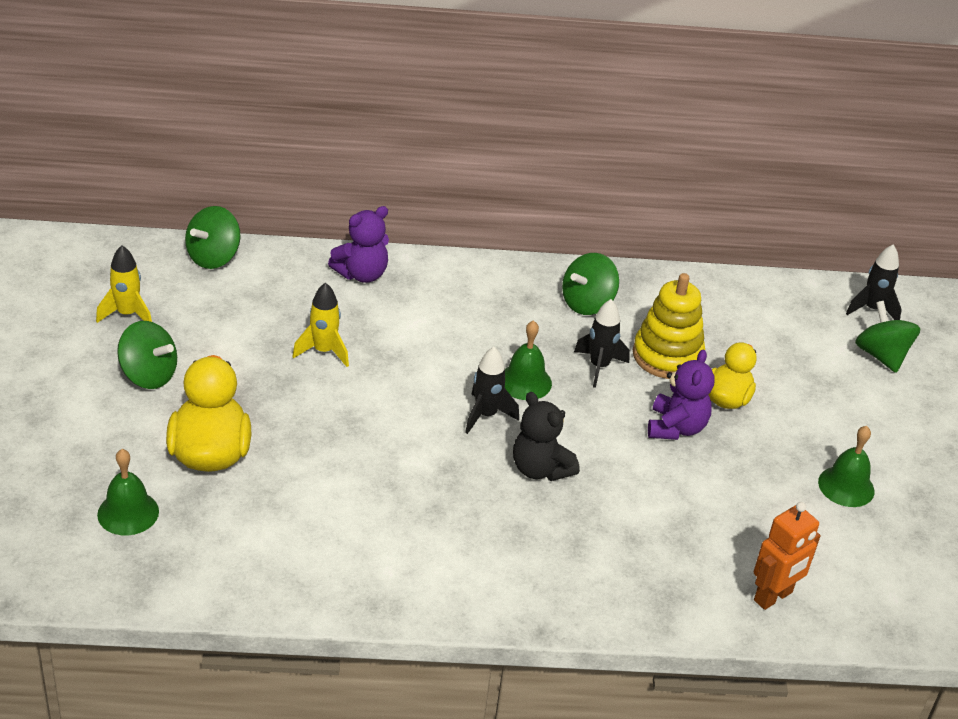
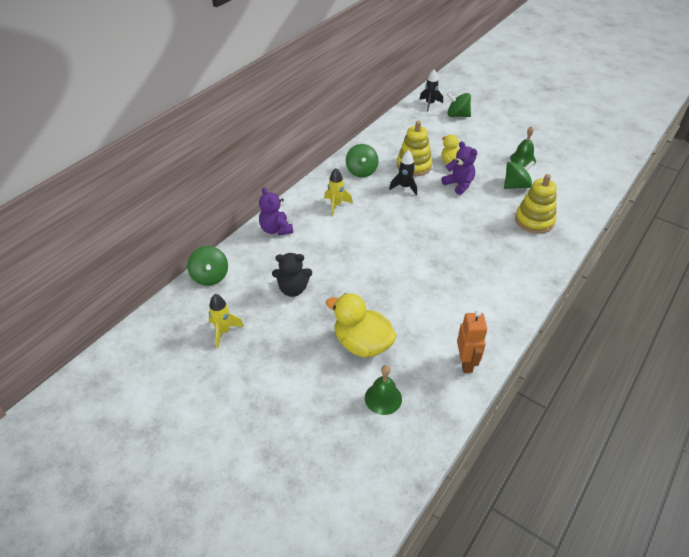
camera: 50 degrees left, 5 degrees up
green spinning top [117,321,177,389] -> green spinning top moved to [504,160,535,189]
yellow rocket [292,282,349,367] -> yellow rocket moved to [324,168,353,216]
purple teddy bear [328,206,389,283] -> purple teddy bear turned 150 degrees clockwise [259,187,293,236]
black rocket [465,347,519,434] -> none
green bell [505,320,552,400] -> none
black teddy bear [513,392,580,481] -> black teddy bear moved to [272,253,312,297]
orange robot [754,502,820,610] -> orange robot moved to [457,310,487,373]
none -> yellow stacking toy [515,174,557,234]

